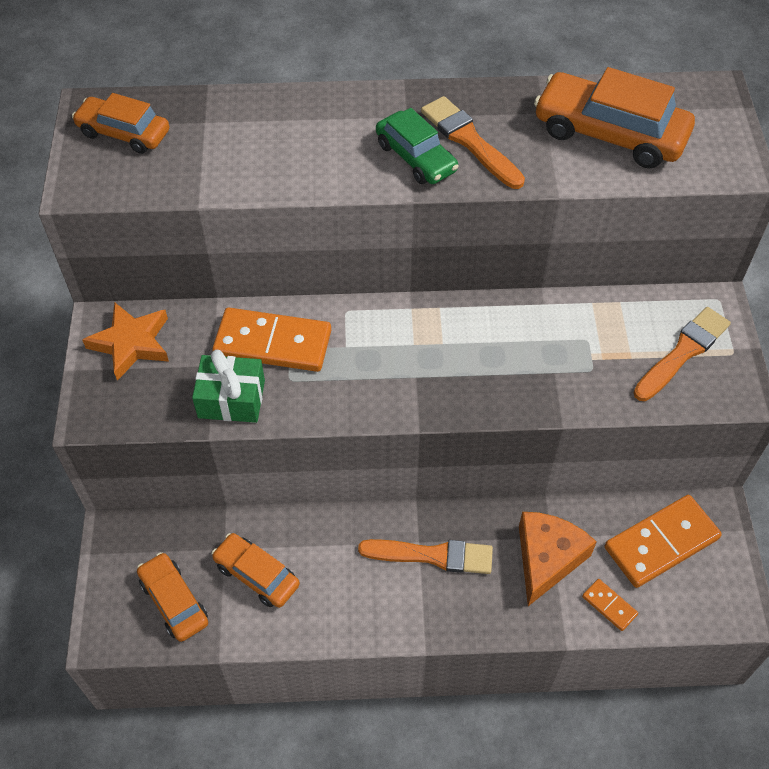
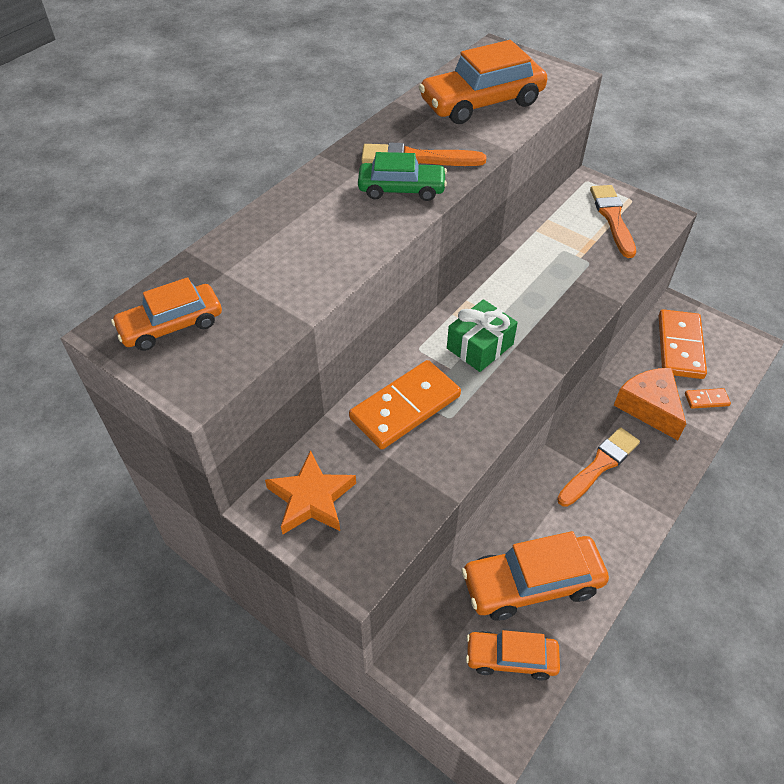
camera: 50 degrees left, 5 degrees down
green gift [192,350,265,423] -> green gift moved to [447,299,518,372]
orange car [212,533,300,608] -> orange car [461,531,609,621], size x1.61

